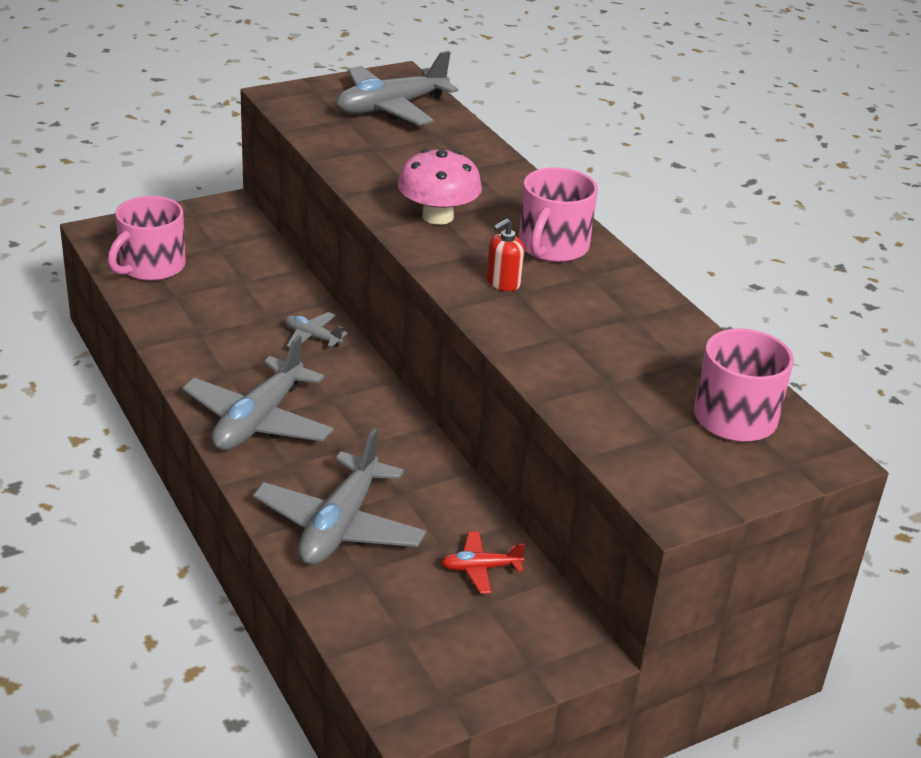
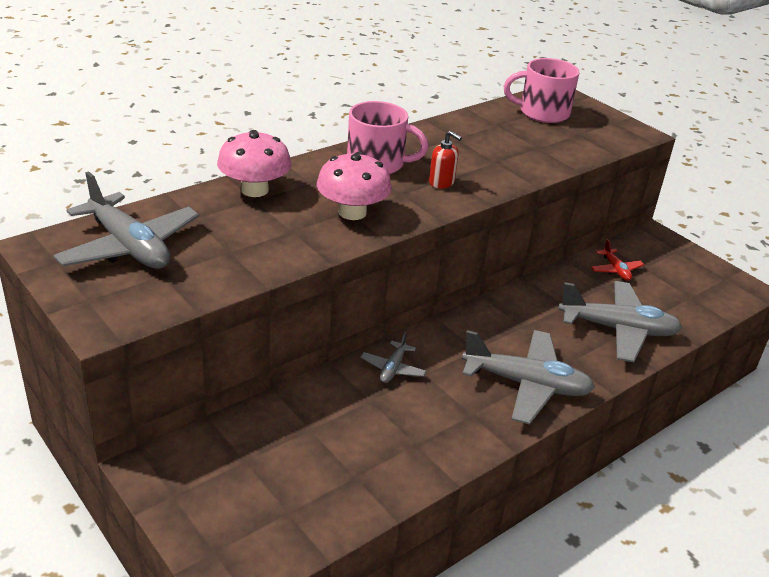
camera: 100 degrees left, 0 degrees up
pink mug [108,196,186,281] -> none
none -> pink mushroom [217,130,291,197]

